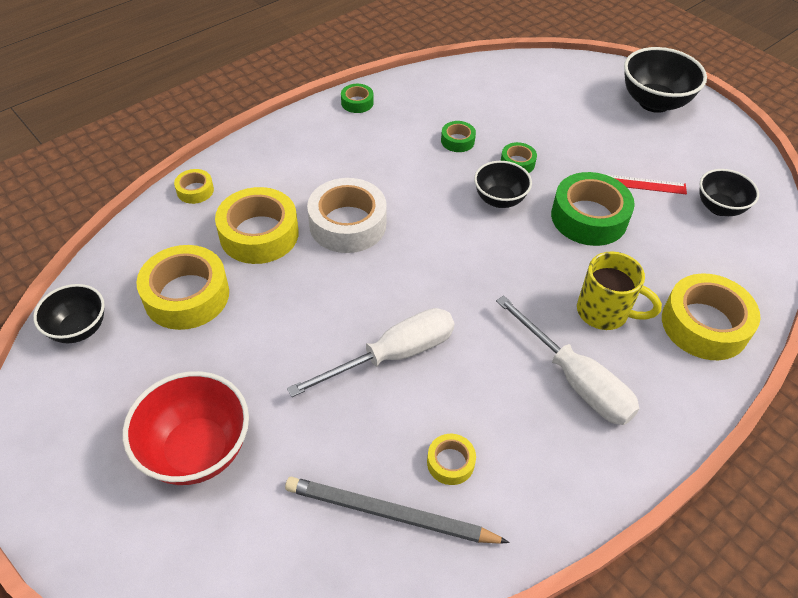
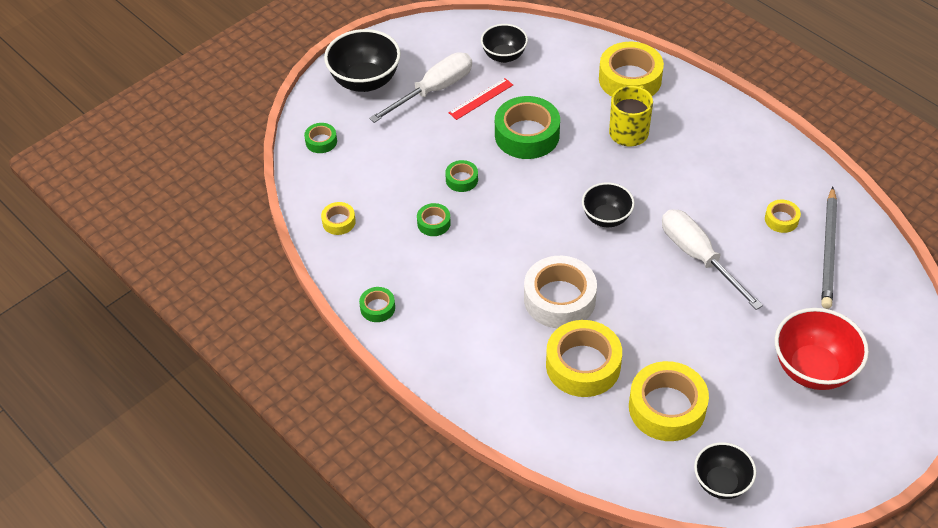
camera: 90 degrees left, 0 degrees up
yellow tape [174,169,214,204] -> yellow tape moved to [321,202,356,235]
black bowl [474,161,532,208] -> black bowl moved to [582,182,635,227]
white screwdriver [496,295,640,425] -> white screwdriver moved to [369,52,472,123]
red ruler [605,174,687,195] -> red ruler turned 45 degrees clockwise [448,78,513,120]
none -> green tape [304,123,337,153]

